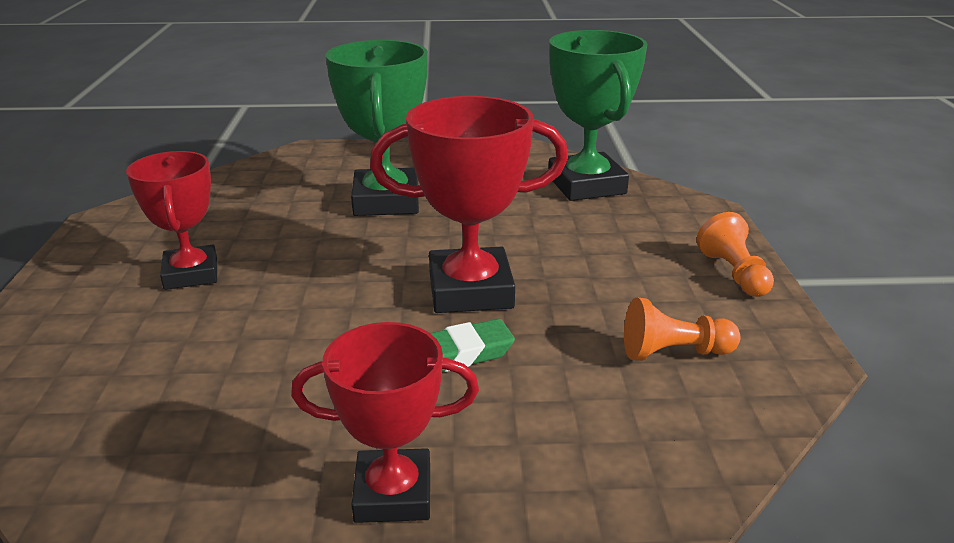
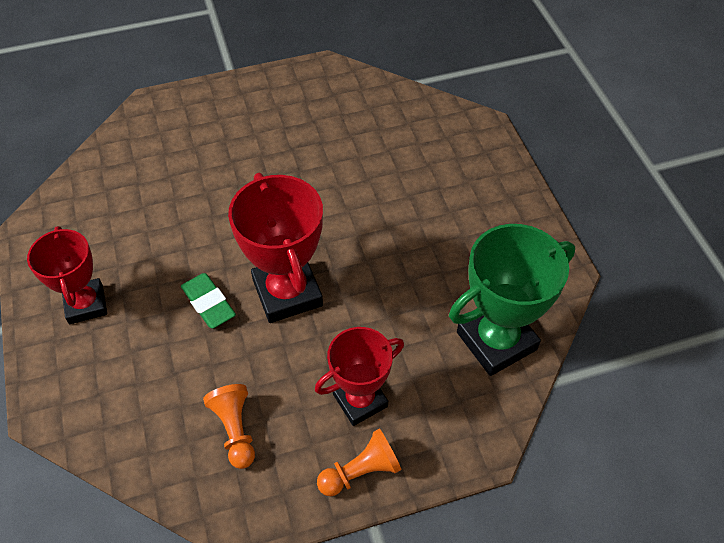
camera: 75 degrees right, 25 degrees up
red trophy [126,151,217,290] -> red trophy moved to [315,327,404,426]
green trophy [326,40,428,216] -> none

